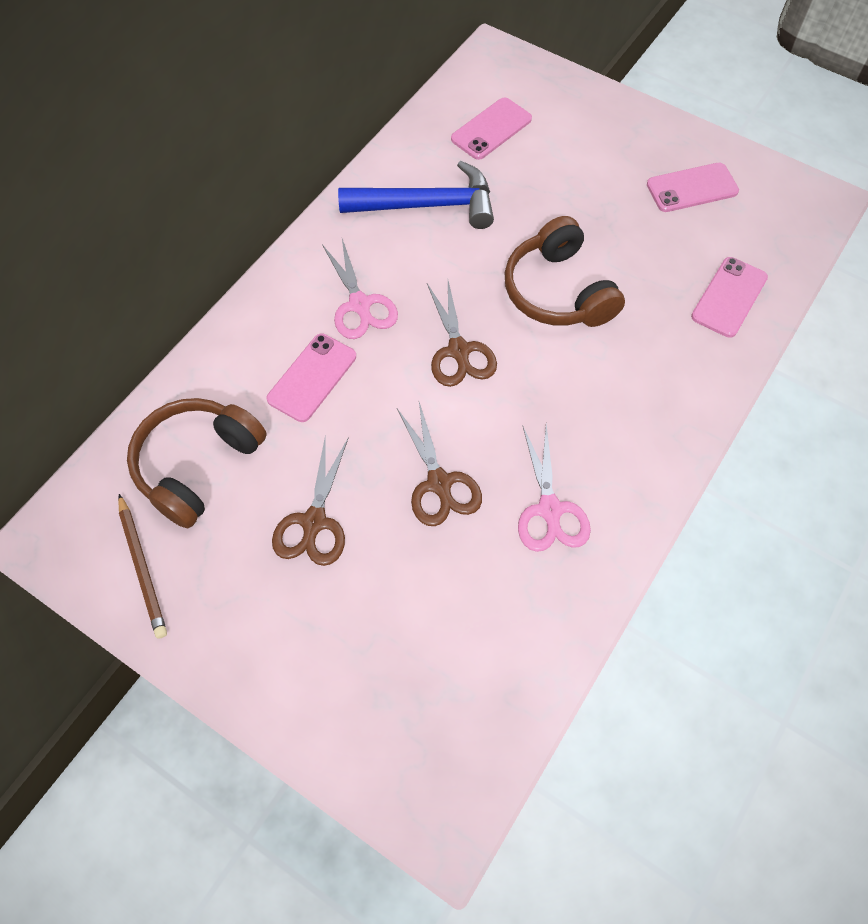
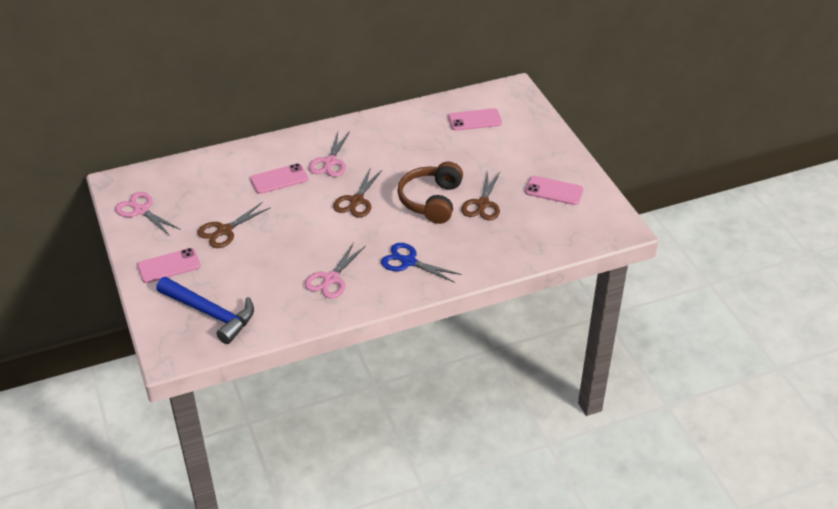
camera: 35 degrees right, 20 degrees down
brown pencil [118,494,167,639] -> pink scissors [115,192,181,236]
brown headphones [127,398,267,528] -> none
blue hammer [338,161,494,229] -> blue hammer moved to [156,277,254,344]
brown scissors [397,402,482,526] -> brown scissors moved to [461,171,500,220]
pink phone [691,257,768,338] -> pink phone moved to [137,248,201,283]
none -> blue scissors [381,243,461,283]

